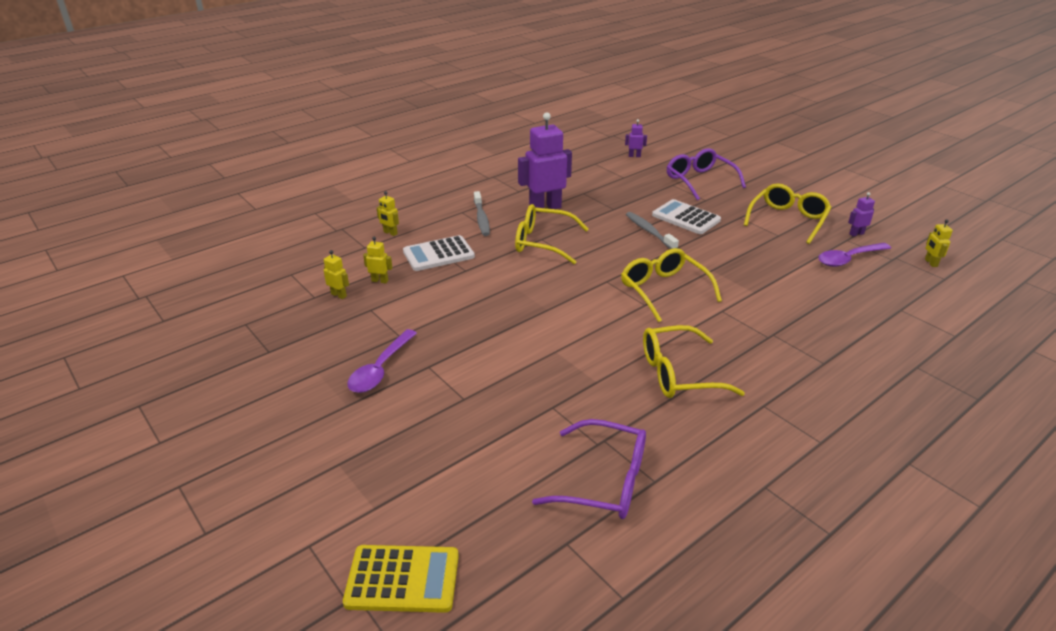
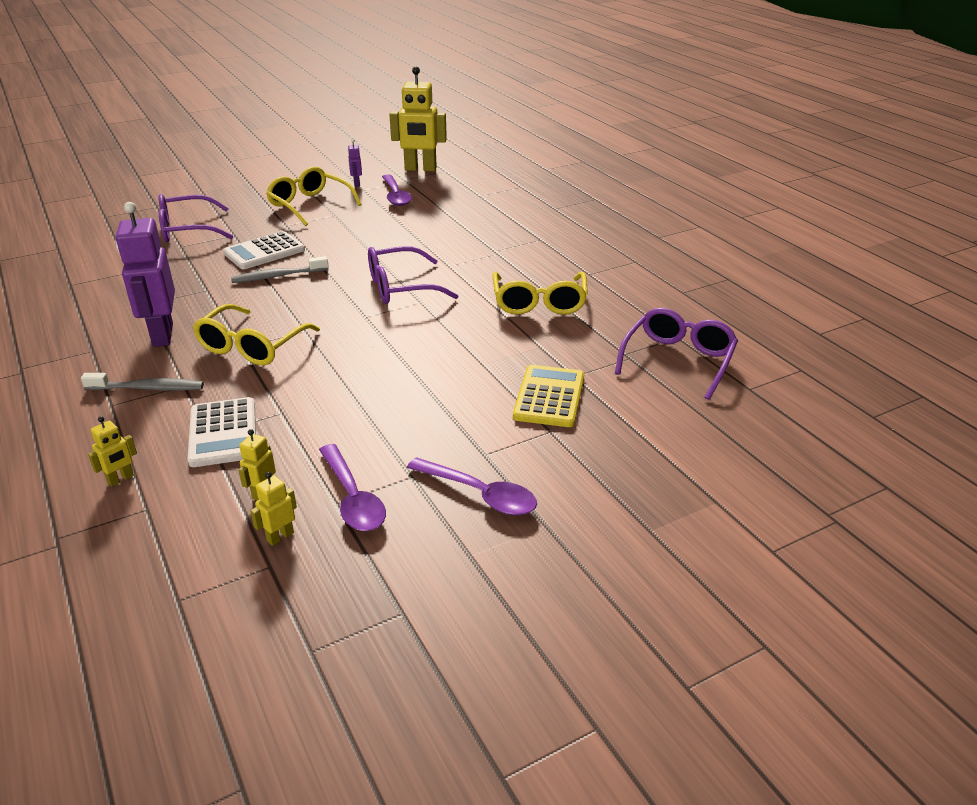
camera: 80 degrees left, 0 degrees up
yellow calculator [343,545,459,613] -> yellow calculator moved to [513,365,584,427]
yellow glasses [621,248,722,322] -> purple glasses [368,246,458,304]
purple robot [625,119,647,157] -> none
yellow robot [925,219,953,267] -> yellow robot [389,67,447,172], size x2.27
none -> purple spoon [319,444,386,531]

